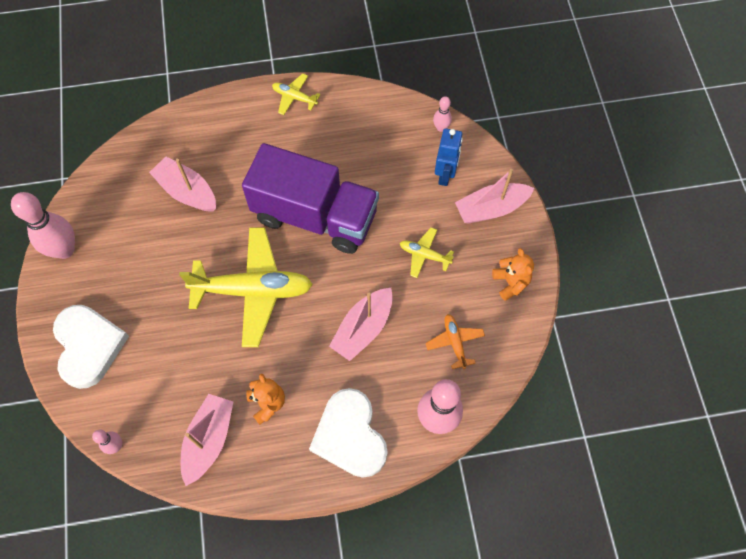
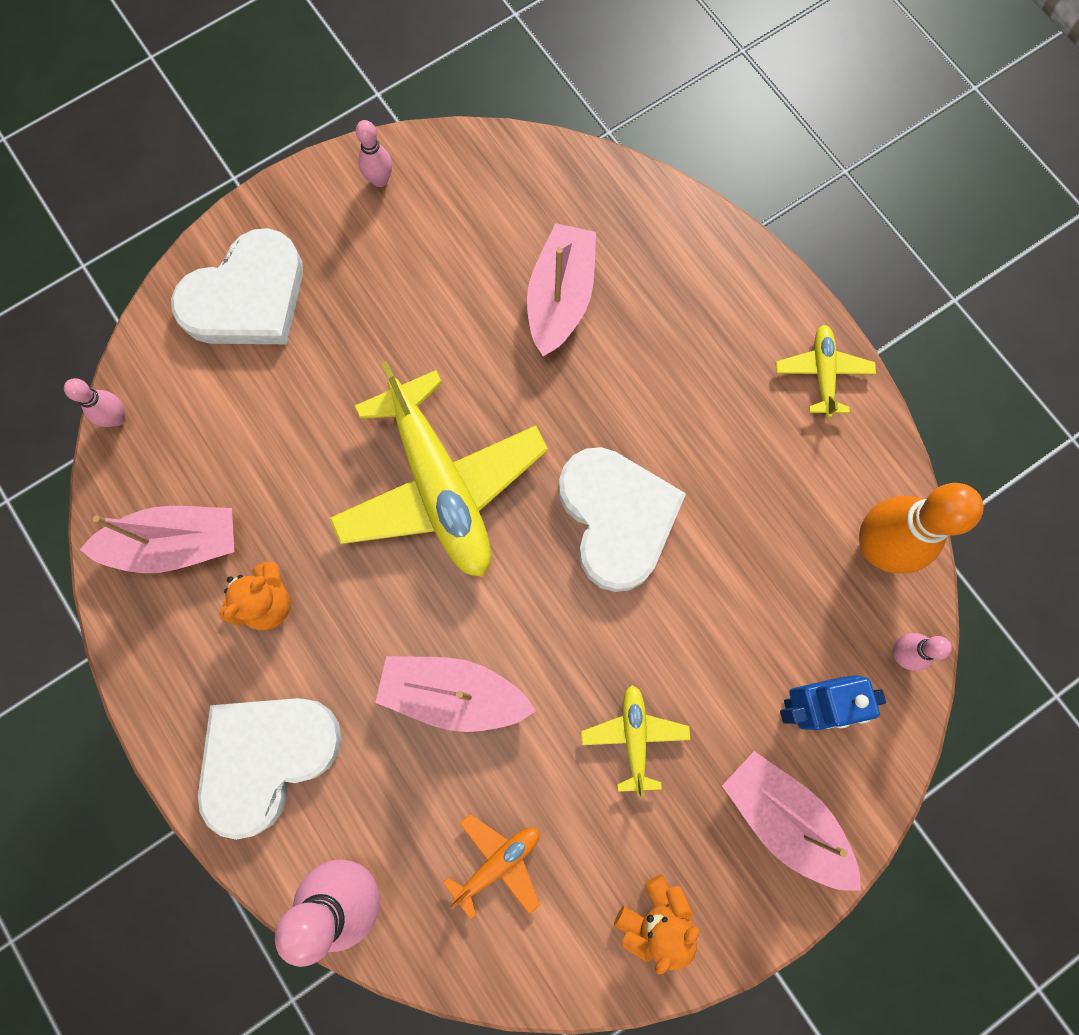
camera: 65 degrees right, 10 degrees up
pink bowling pin [11,192,75,259] -> pink bowling pin [355,120,392,187], size x0.49
purple truck [242,143,379,254] -> white heart [559,447,686,592]
none -> orange bowling pin [859,483,984,574]

